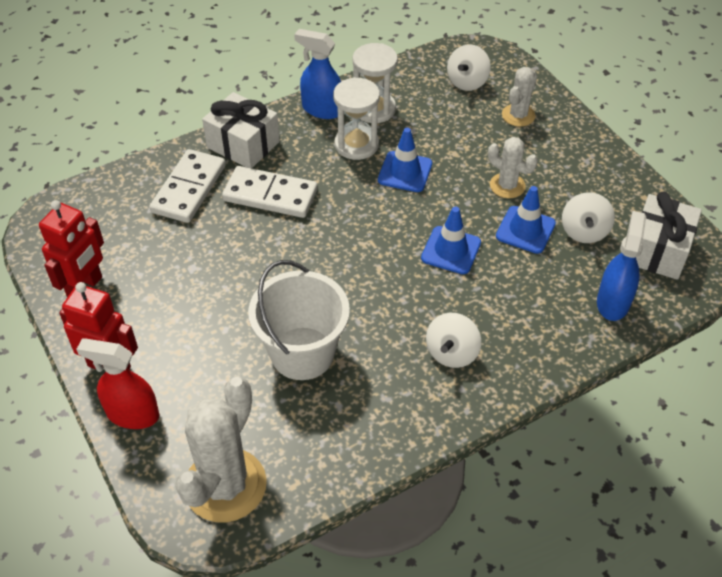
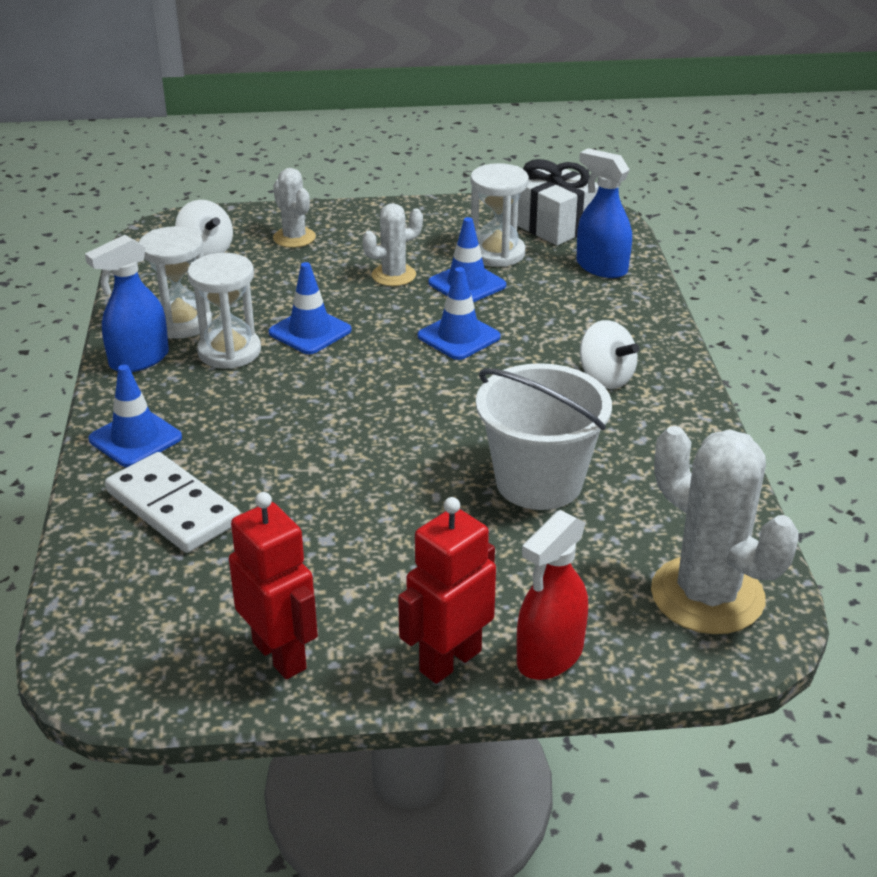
camera: 65 degrees left, 15 degrees down
white gift [202,92,280,168] -> blue traffic cone [89,365,182,467]
white domino [222,166,318,218] -> none
white spinning top [562,192,615,243] -> white hourglass [470,163,529,267]

